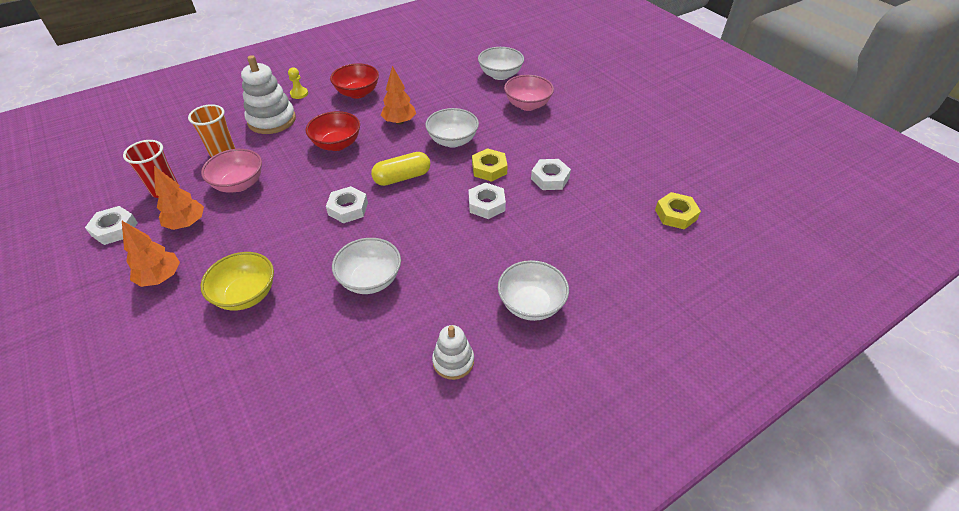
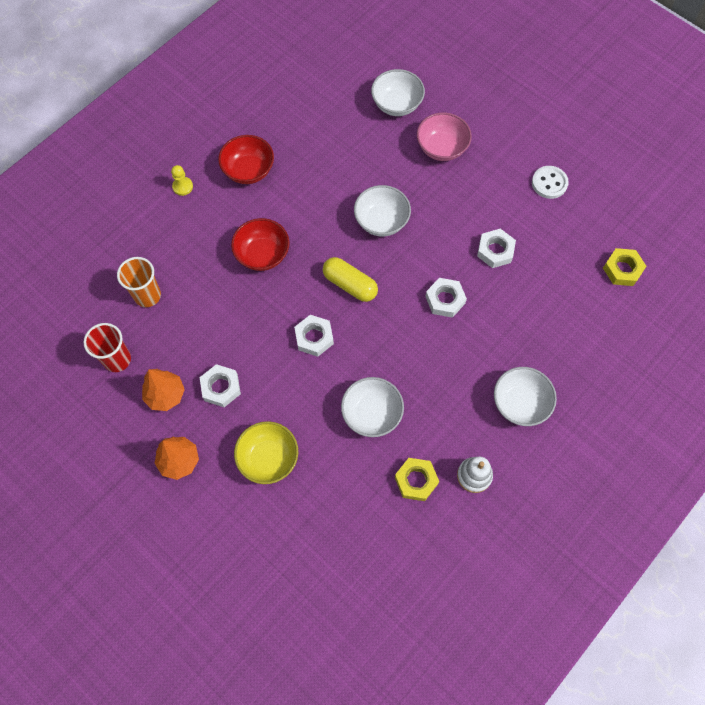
camera: 15 degrees left, 20 degrees up
white nut [85,206,138,245] -> white nut moved to [200,364,241,407]
pink bowl [201,149,262,193] -> none
white stacking toy [241,55,296,134] -> none
yellow capsule [371,152,430,186] -> yellow capsule turned 75 degrees clockwise [323,257,378,302]
orange tree [381,66,416,125] -> none
yellow nut [472,148,508,182] -> yellow nut moved to [395,458,439,501]
none -> white button [532,166,569,199]

